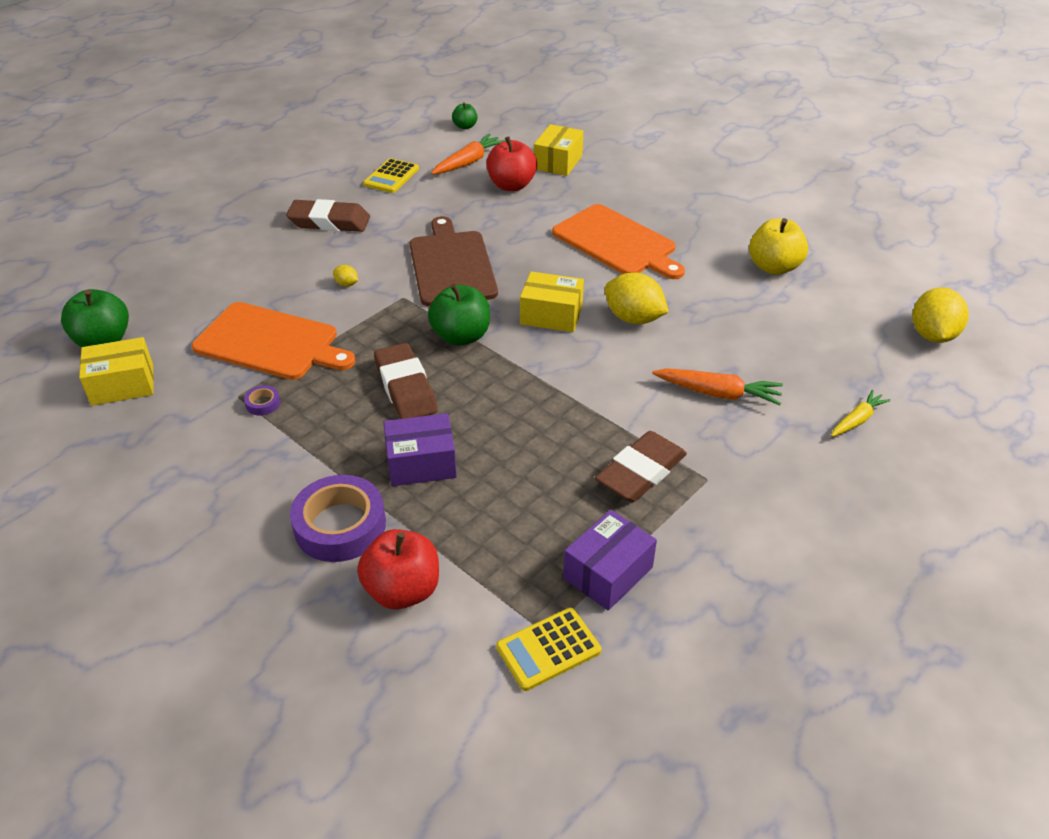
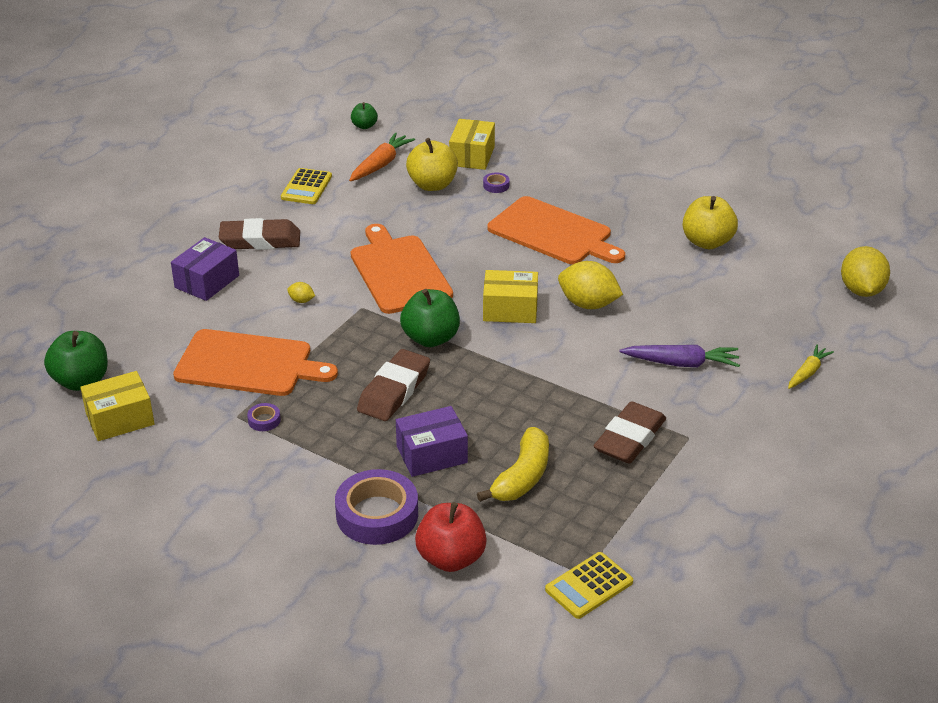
camera: 10 degrees left, 5 degrees down
brown eraser [374,343,438,419] -> brown eraser turned 60 degrees clockwise [357,349,430,421]
brown cutting board [410,216,498,306] -> orange cutting board [351,224,453,314]
red apple [486,136,537,191] -> yellow apple [406,138,458,191]
purple box [563,510,657,611] -> purple box moved to [171,237,239,301]
orange carrot [652,368,783,405] -> purple carrot [620,345,740,367]
none -> yellow banana [477,427,549,502]
none -> purple tape [483,173,510,193]

